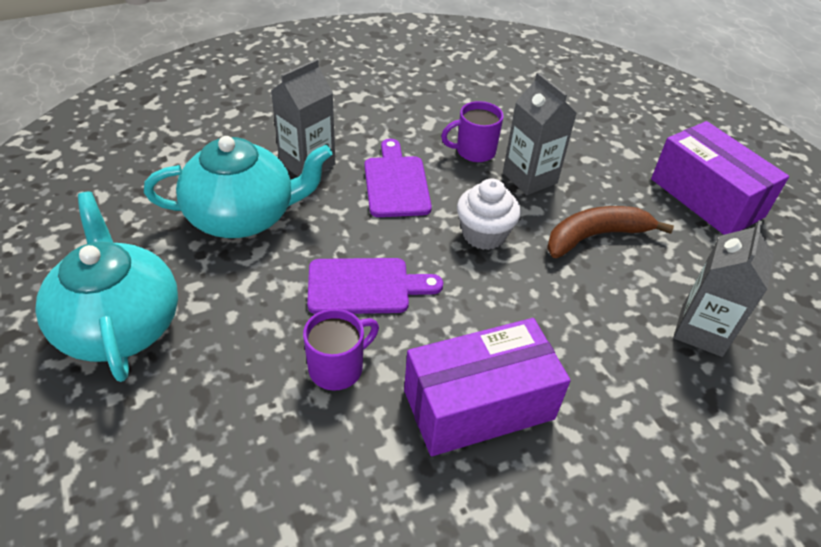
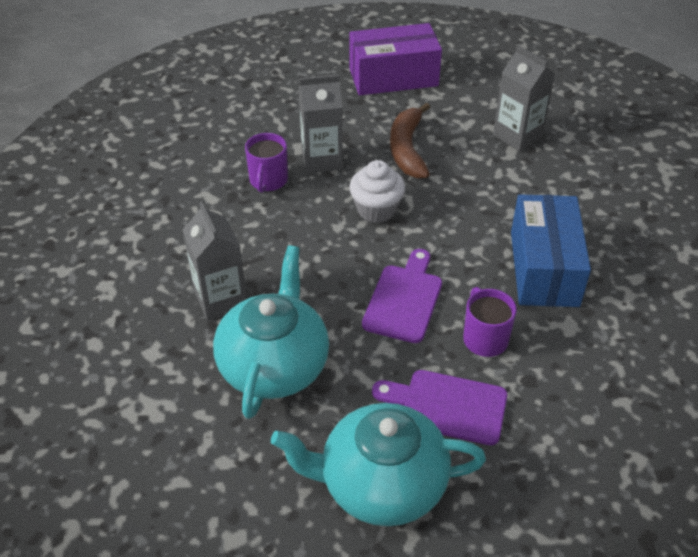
camera: 65 degrees left, 0 degrees up
purple cutting board [365,139,432,217] -> purple cutting board moved to [372,370,507,445]
purple box [404,318,571,457] -> blue box [511,194,591,307]

